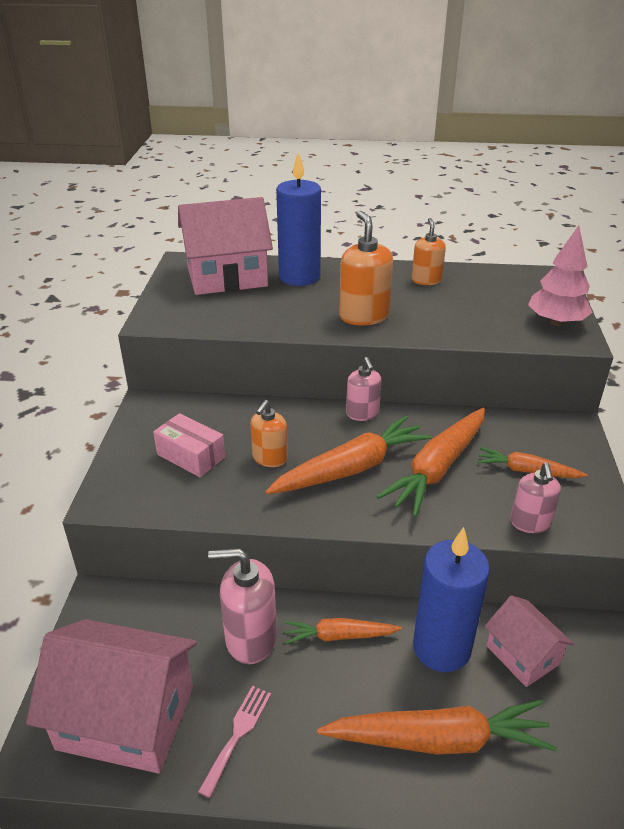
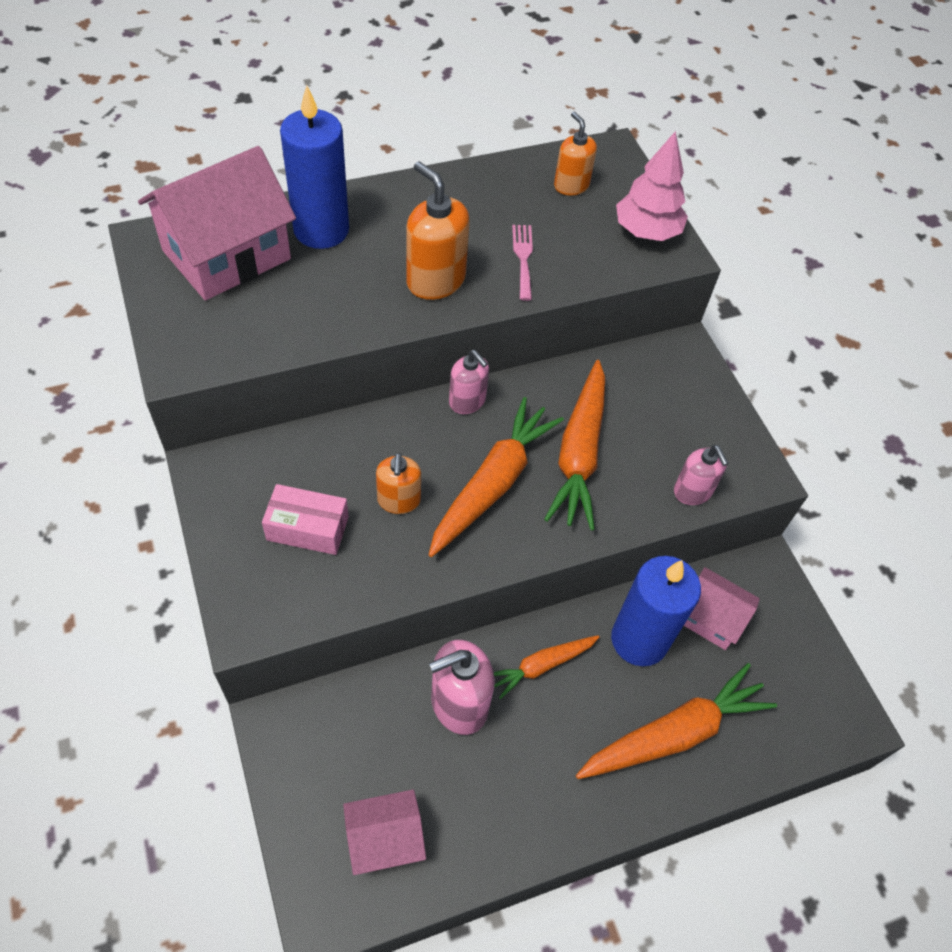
camera: 30 degrees left, 20 degrees up
pink house [26,619,197,774] -> pink house [343,790,426,875], size x0.55
pink fork [198,686,271,798] -> pink fork moved to [512,225,533,301]
orange soap dispenser [412,218,446,285] -> orange soap dispenser moved to [554,111,597,196]
orange carrot [477,447,588,478] -> none

